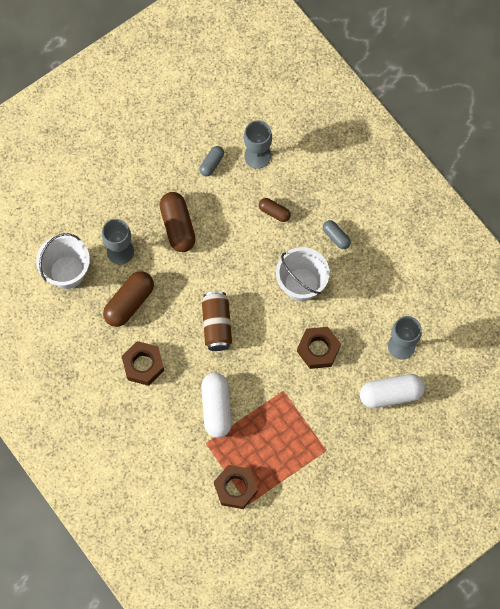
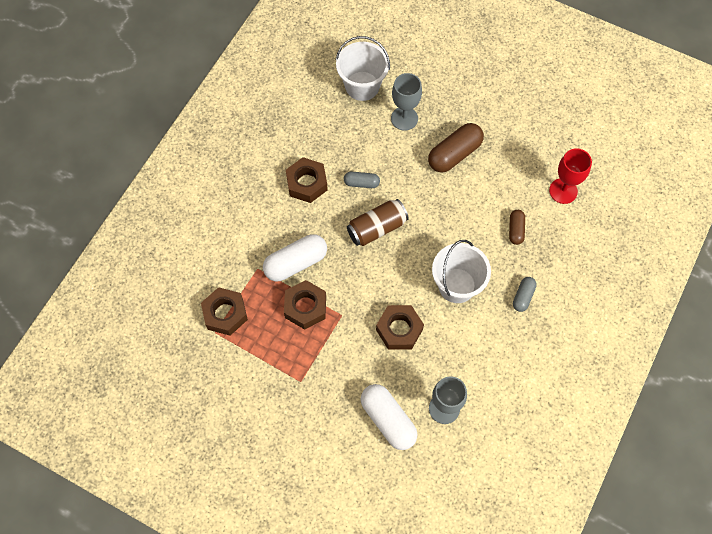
camera: 65 degrees right, 5 degrees down
brown capsule [103,271,154,327] -> none
grey capsule [199,146,224,176] -> grey capsule moved to [344,172,380,188]
grey goblet [244,120,272,169] -> red goblet [549,148,592,204]
none -> brown nut [284,280,326,330]

